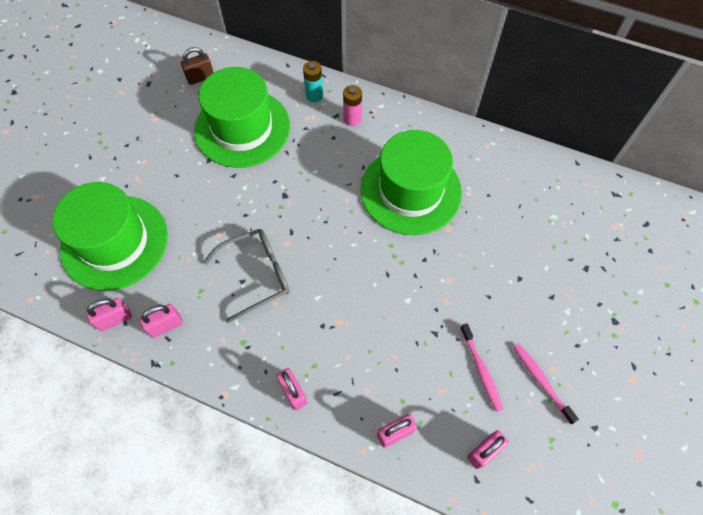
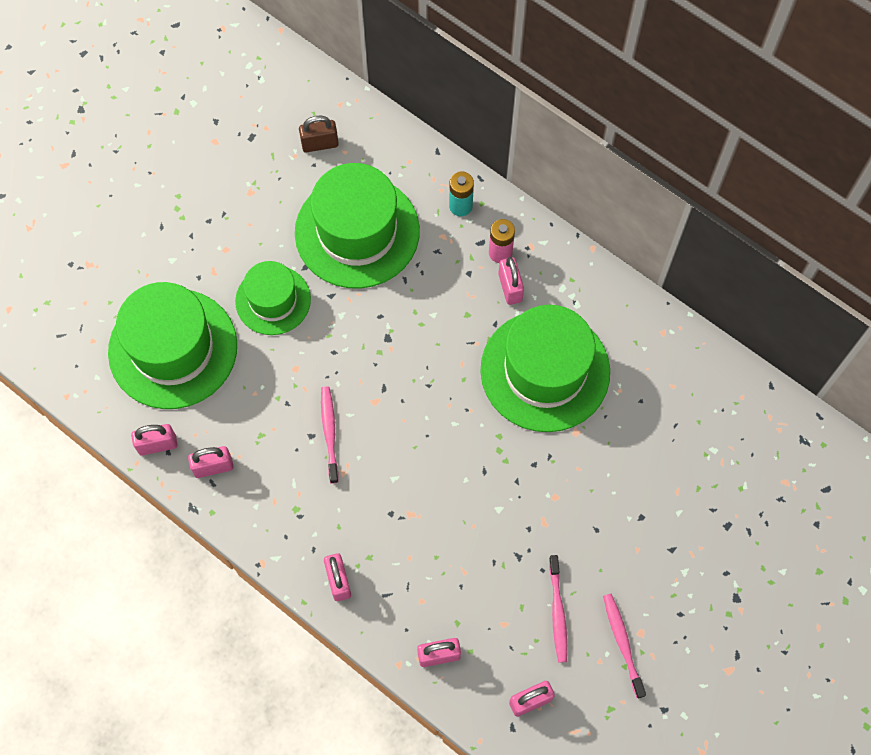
camera: 15 degrees right, 5 degrees up
grey glasses [203,229,290,323] -> pink toothbrush [321,386,339,484]
none -> green hat [235,261,311,335]
none -> pink padlock [498,257,524,305]

